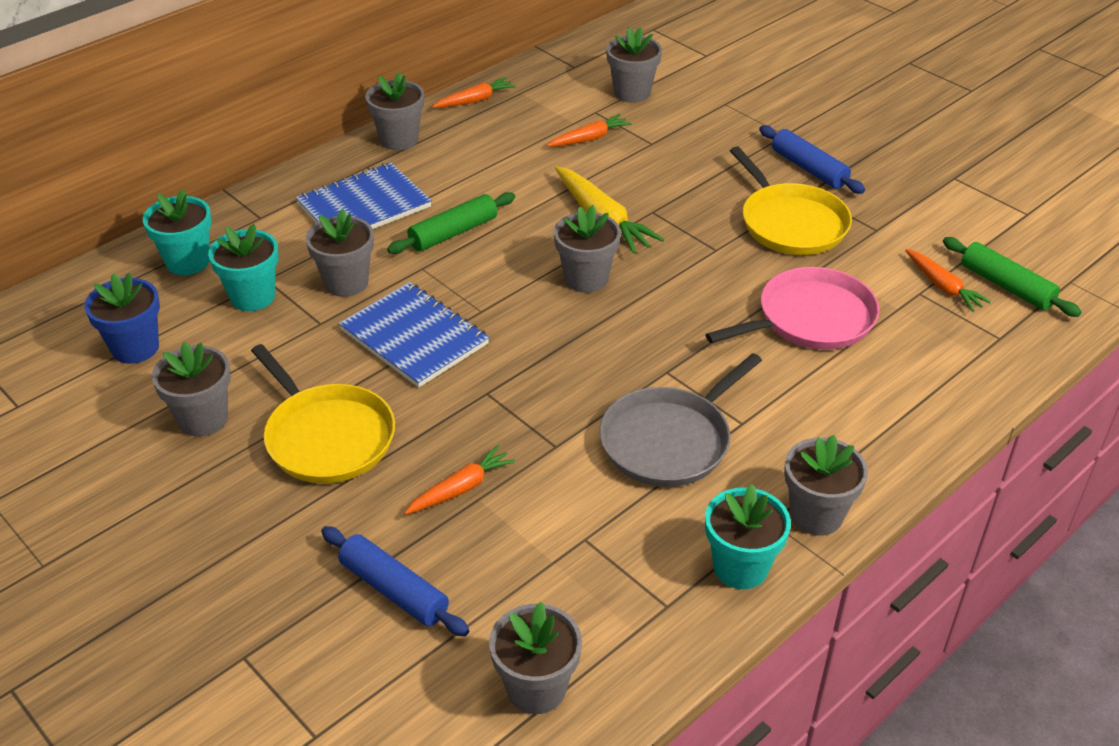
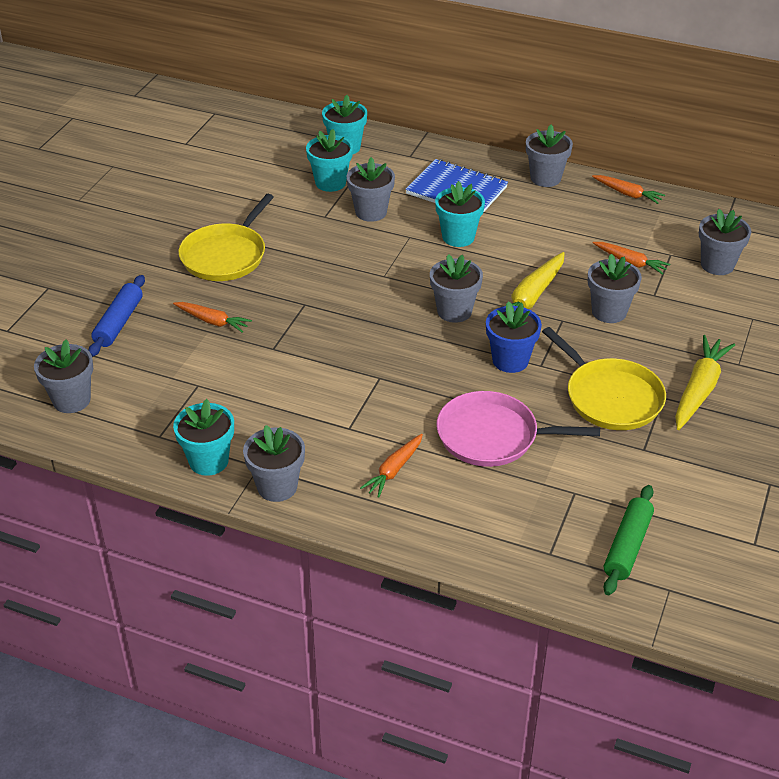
camera: 65 degrees right, 0 degrees up
blue flower pot [84,273,160,364] -> blue flower pot moved to [486,301,542,373]
grey flower pot [152,342,231,436] -> grey flower pot moved to [588,254,642,323]
blue notebook [339,282,489,388] -> none
green rolling pin [387,192,515,254] -> turquoise flower pot [435,181,485,247]
grey pan [599,353,762,487] -> none
pink pan [705,267,880,350] -> pink pan turned 150 degrees clockwise [437,391,600,467]
yellow pan [730,146,852,255] -> yellow pan turned 75 degrees counterclockwise [542,327,666,430]
blue rolling pin [759,125,865,194] -> yellow carrot [675,335,735,430]
orange carrot [905,249,991,311] -> orange carrot moved to [360,434,423,498]

